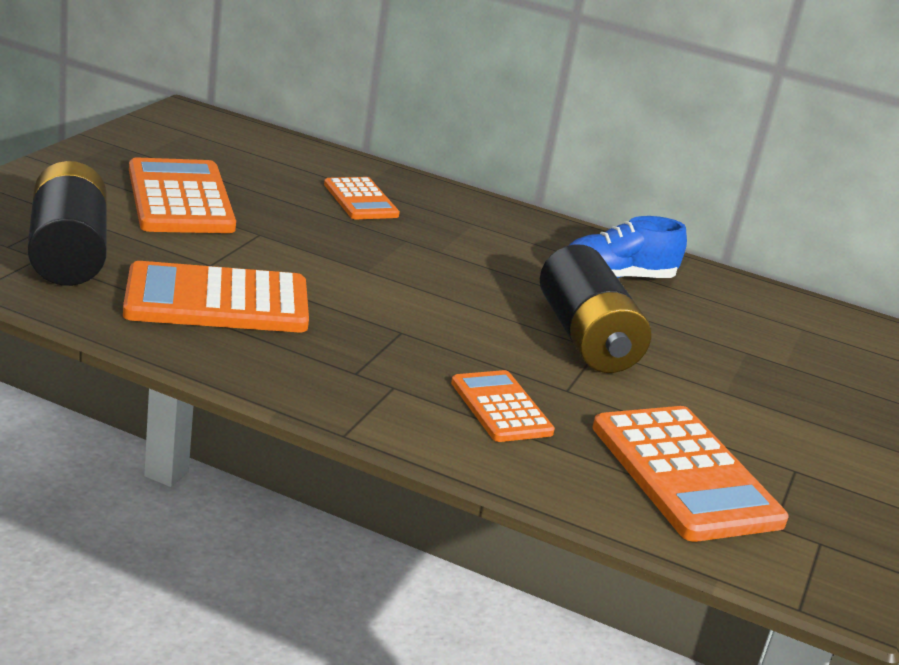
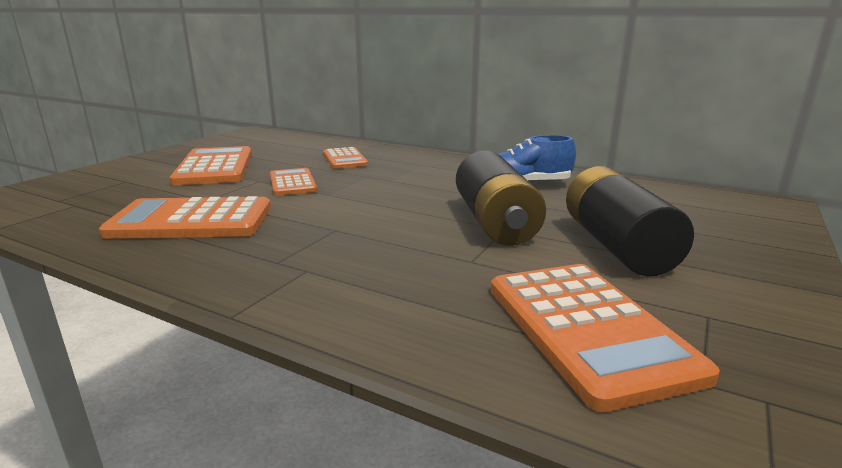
camera: 10 degrees right, 5 degrees down
black battery [28,161,107,286] -> black battery moved to [566,166,694,276]
orange calculator [451,370,555,442] -> orange calculator moved to [270,168,317,196]

